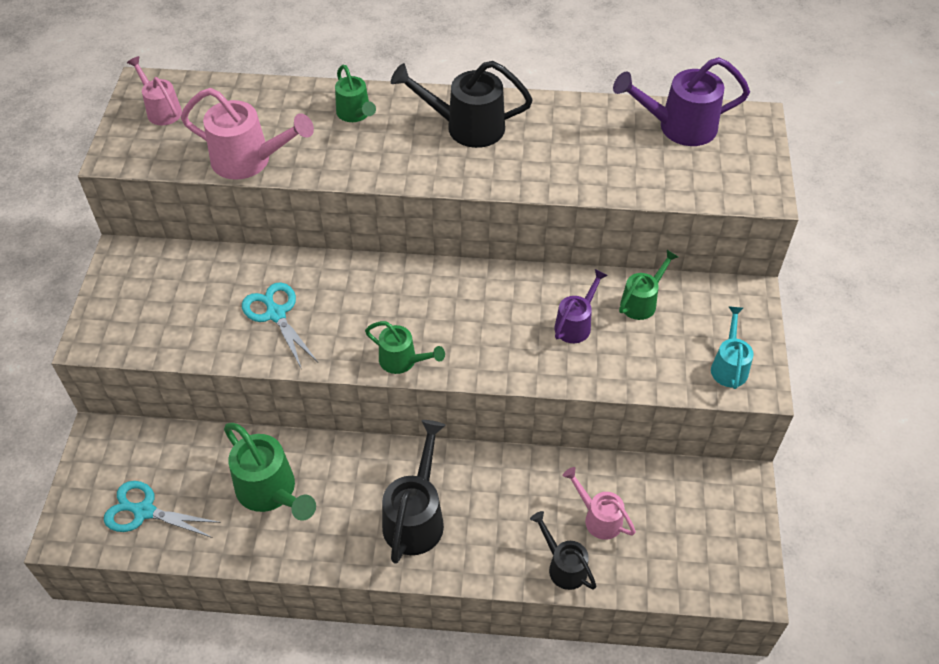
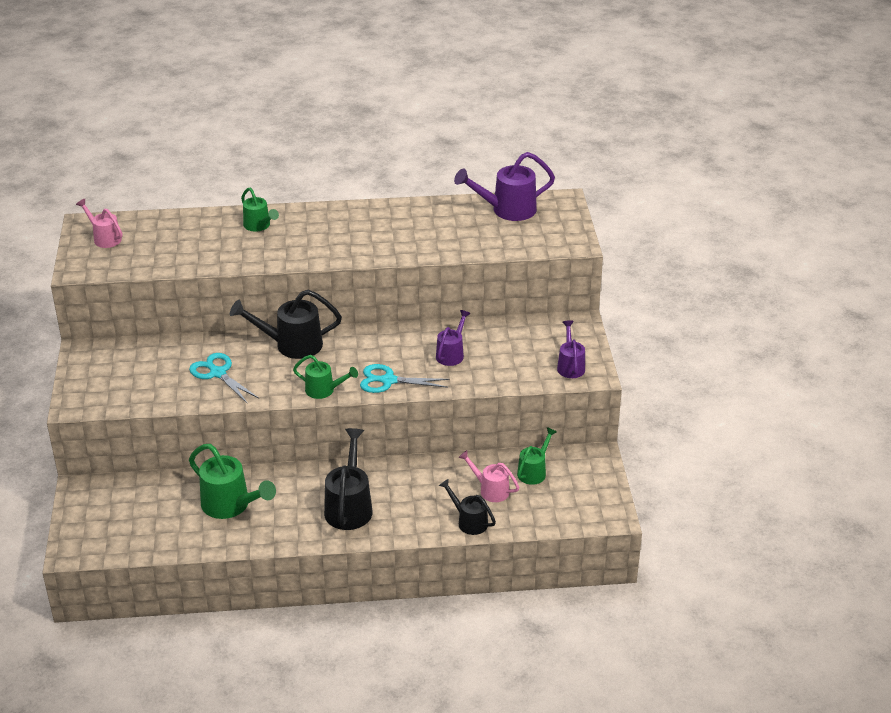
camera: 10 degrees left, 15 degrees down
turquoise scissors [104,481,221,538] -> turquoise scissors moved to [360,364,449,393]
pink watering can [181,88,314,179] -> none
black watering can [391,61,533,148] -> black watering can moved to [230,290,342,359]
green watering can [619,250,678,320] -> green watering can moved to [517,427,557,485]
turquoise watering can [711,306,754,389] -> purple watering can [557,320,585,378]

